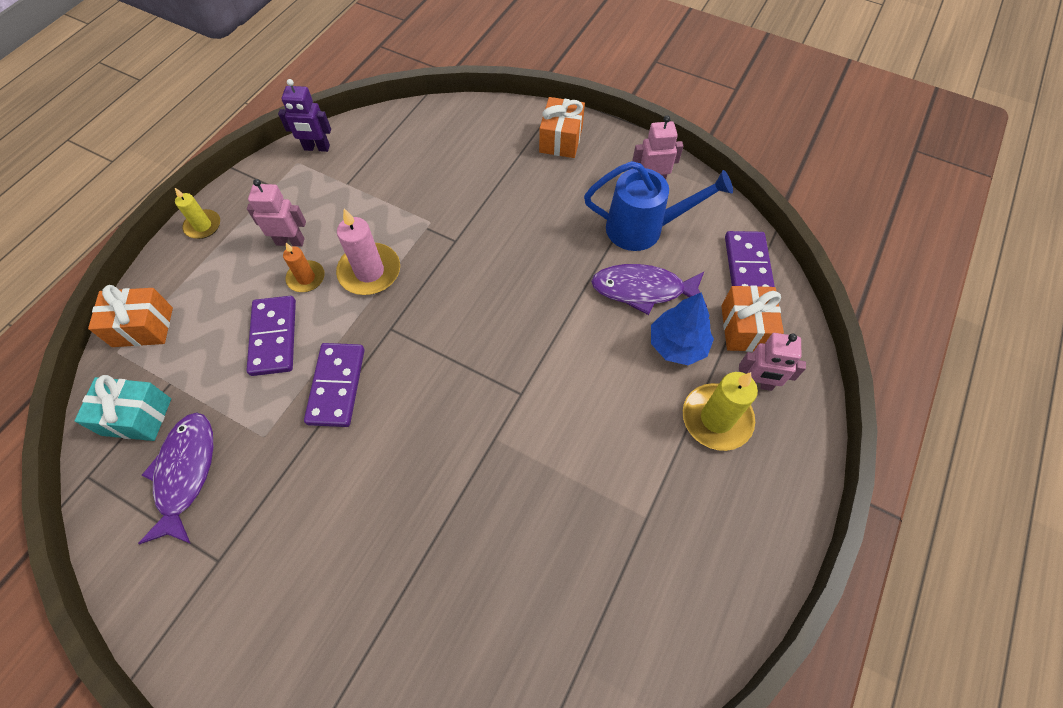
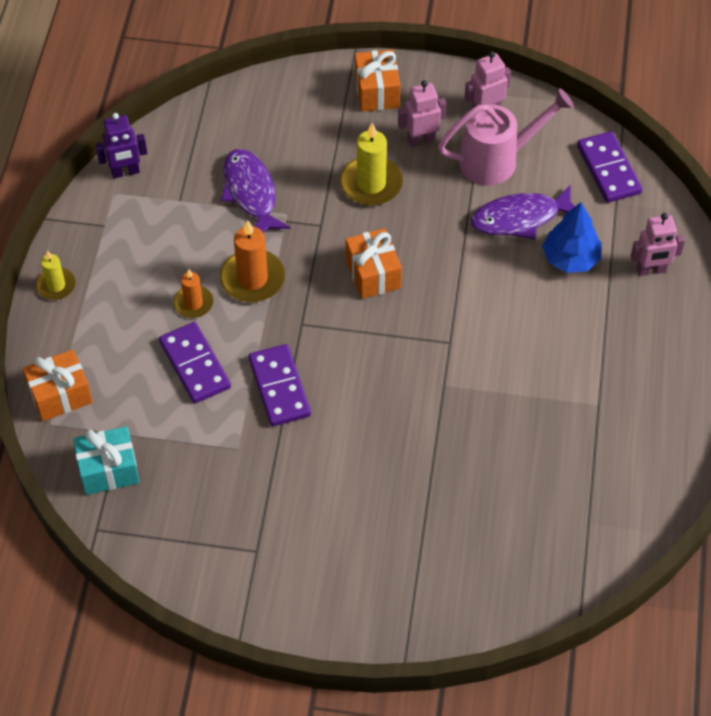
camera: 20 degrees left, 5 degrees down
purple fish [138,412,213,544] -> purple fish moved to [221,149,291,232]
pink robot [247,179,306,246] -> pink robot moved to [398,80,446,147]
pink candle [336,208,400,295] -> orange candle [220,220,285,302]
blue watering can [584,161,733,251] -> pink watering can [438,88,574,186]
yellow candle [683,372,758,451] -> yellow candle moved to [340,123,403,206]
orange gift [721,285,784,352] -> orange gift moved to [345,228,402,299]

